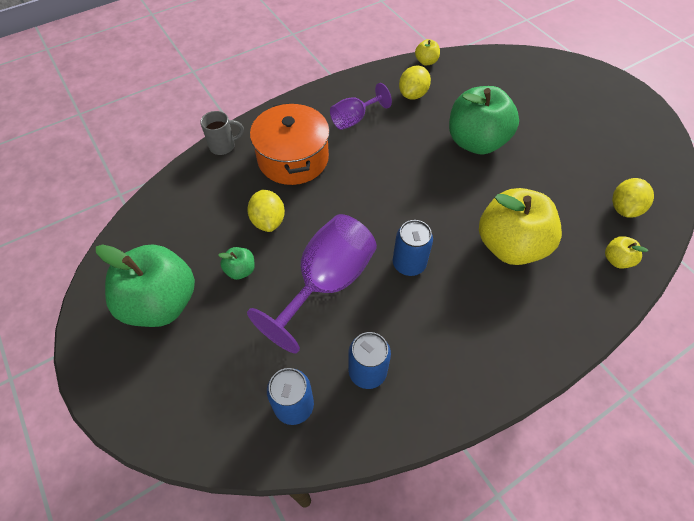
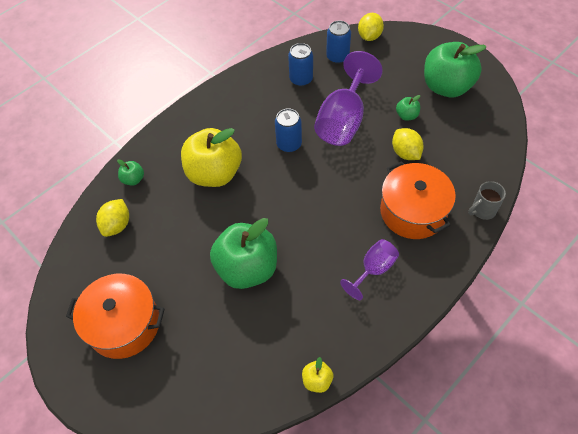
camera: 170 degrees right, 0 degrees up
yellow lemon [399,66,431,100] -> yellow lemon moved to [358,13,384,41]
yellow apple [605,236,648,268] -> green apple [117,159,144,185]
none -> orange pot [66,274,165,359]

